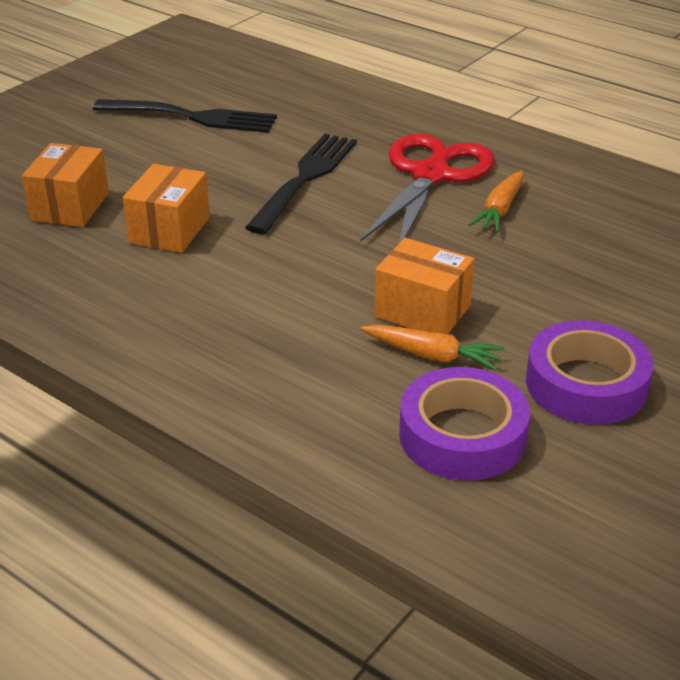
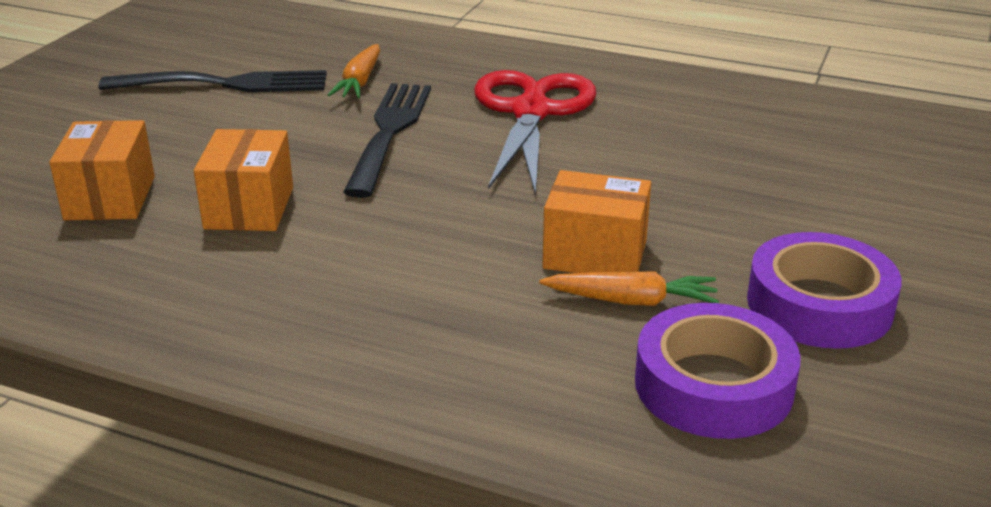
camera: 15 degrees left, 5 degrees down
orange carrot [468,170,524,232] -> orange carrot moved to [328,44,380,98]

